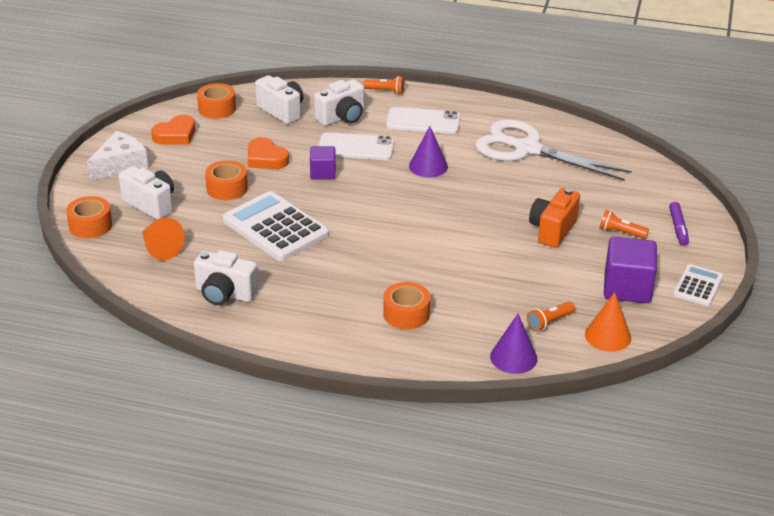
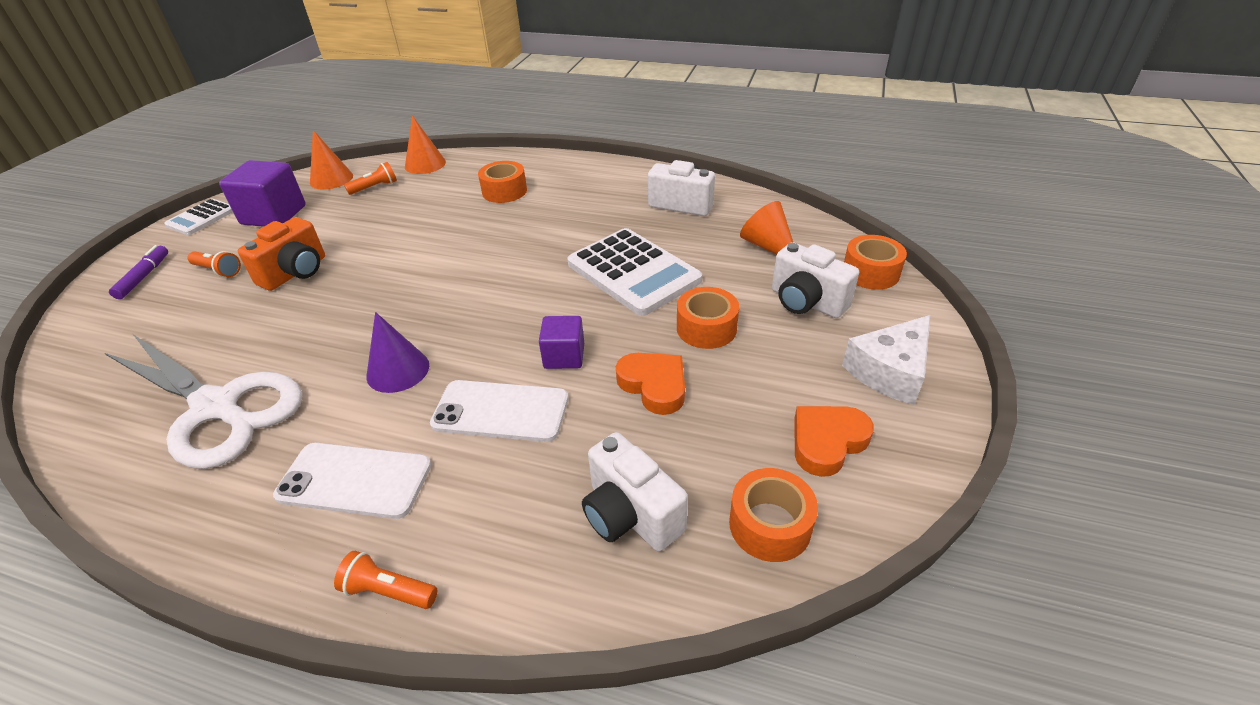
camera: 175 degrees left, 5 degrees up
white camera [314,79,364,126] -> none
purple cone [490,314,538,374] -> orange cone [405,116,446,174]

